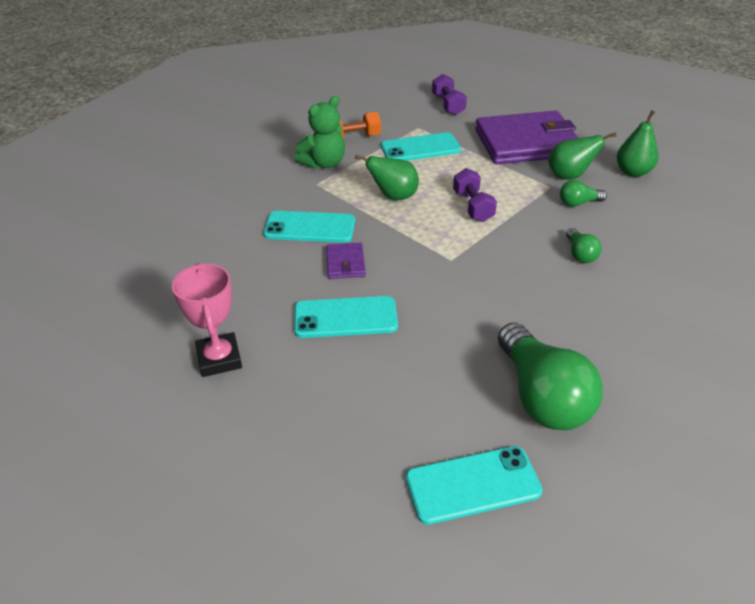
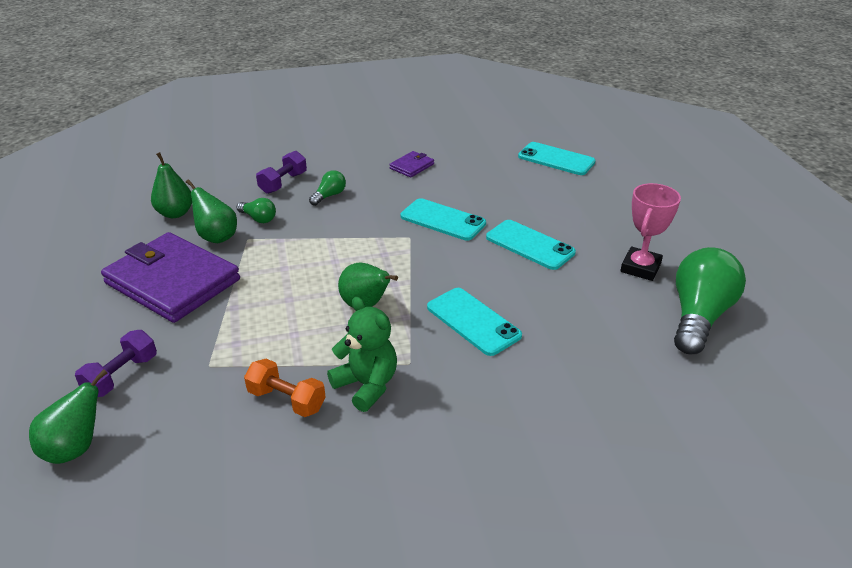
camera: 135 degrees left, 5 degrees down
green teddy bear [295,96,345,169] -> green teddy bear turned 45 degrees clockwise [327,297,397,412]
purple wallet [326,243,366,279] -> purple wallet moved to [389,151,434,178]
turquoise phone [381,132,461,161] -> turquoise phone moved to [400,198,486,241]
purple dumbbell [453,168,497,222] -> purple dumbbell moved to [256,151,307,194]
green light bulb [498,323,603,430] -> green light bulb moved to [674,247,746,354]
none -> green pear [29,369,108,464]

